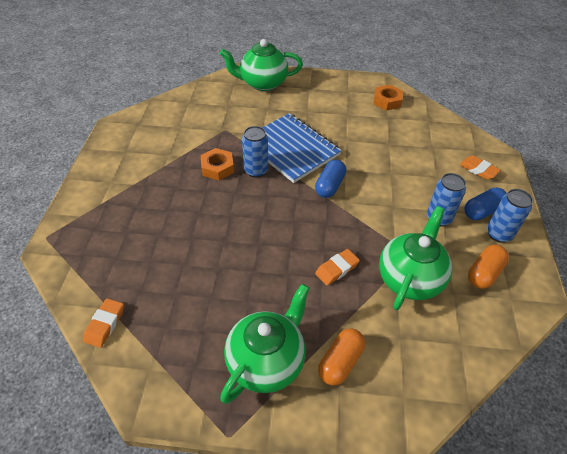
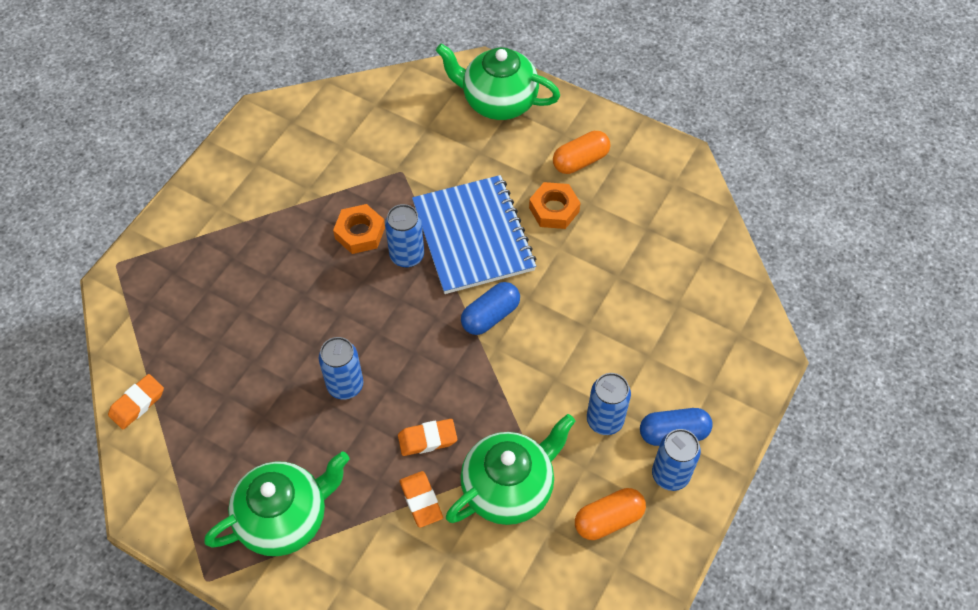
camera: 25 degrees right, 10 degrees up
orange capsule [318,328,365,386] -> orange capsule moved to [553,131,610,174]
orange nut [373,85,403,111] -> orange nut moved to [529,182,580,229]
orange eraser [460,156,501,180] -> orange eraser moved to [400,471,443,528]
none -> blue can [319,337,363,400]

